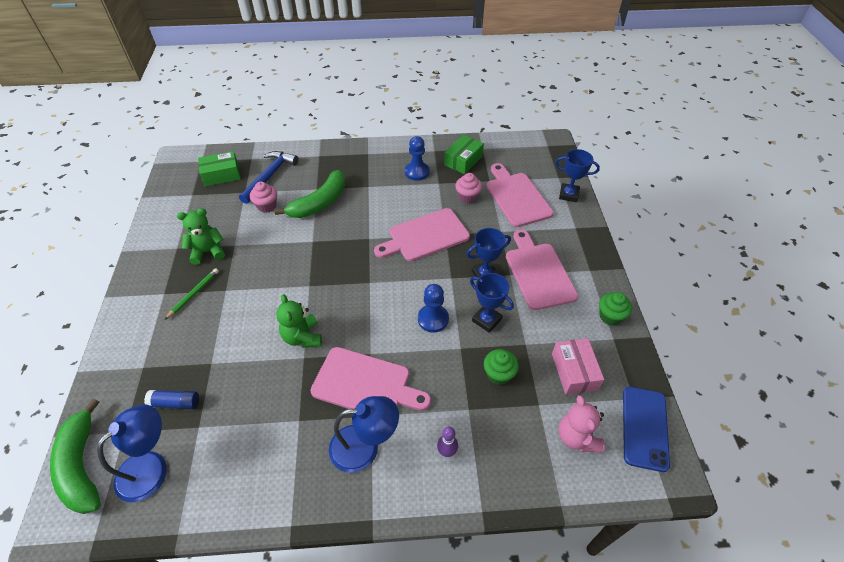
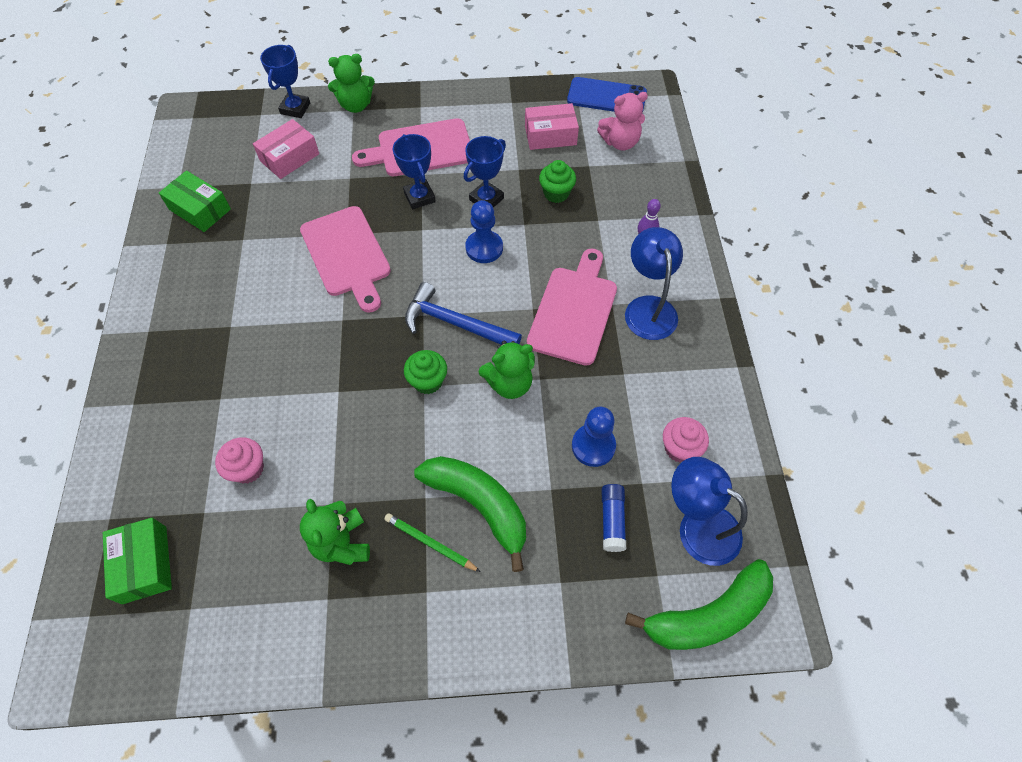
camera: 90 degrees left, 10 degrees up
blue hammer [239,151,298,204] -> blue hammer moved to [405,282,522,345]
green banana [274,170,346,218] -> green banana moved to [414,456,526,572]
blue pawn [405,136,430,181] -> blue pawn moved to [572,407,616,467]
pink cupcake [455,173,482,204] -> pink cupcake moved to [663,417,709,463]
pink cutting board [486,163,554,227] -> pink box [253,119,319,179]
green cupcake [599,292,632,326] -> green cupcake moved to [404,350,447,394]
none -> green teddy bear [328,54,375,113]

